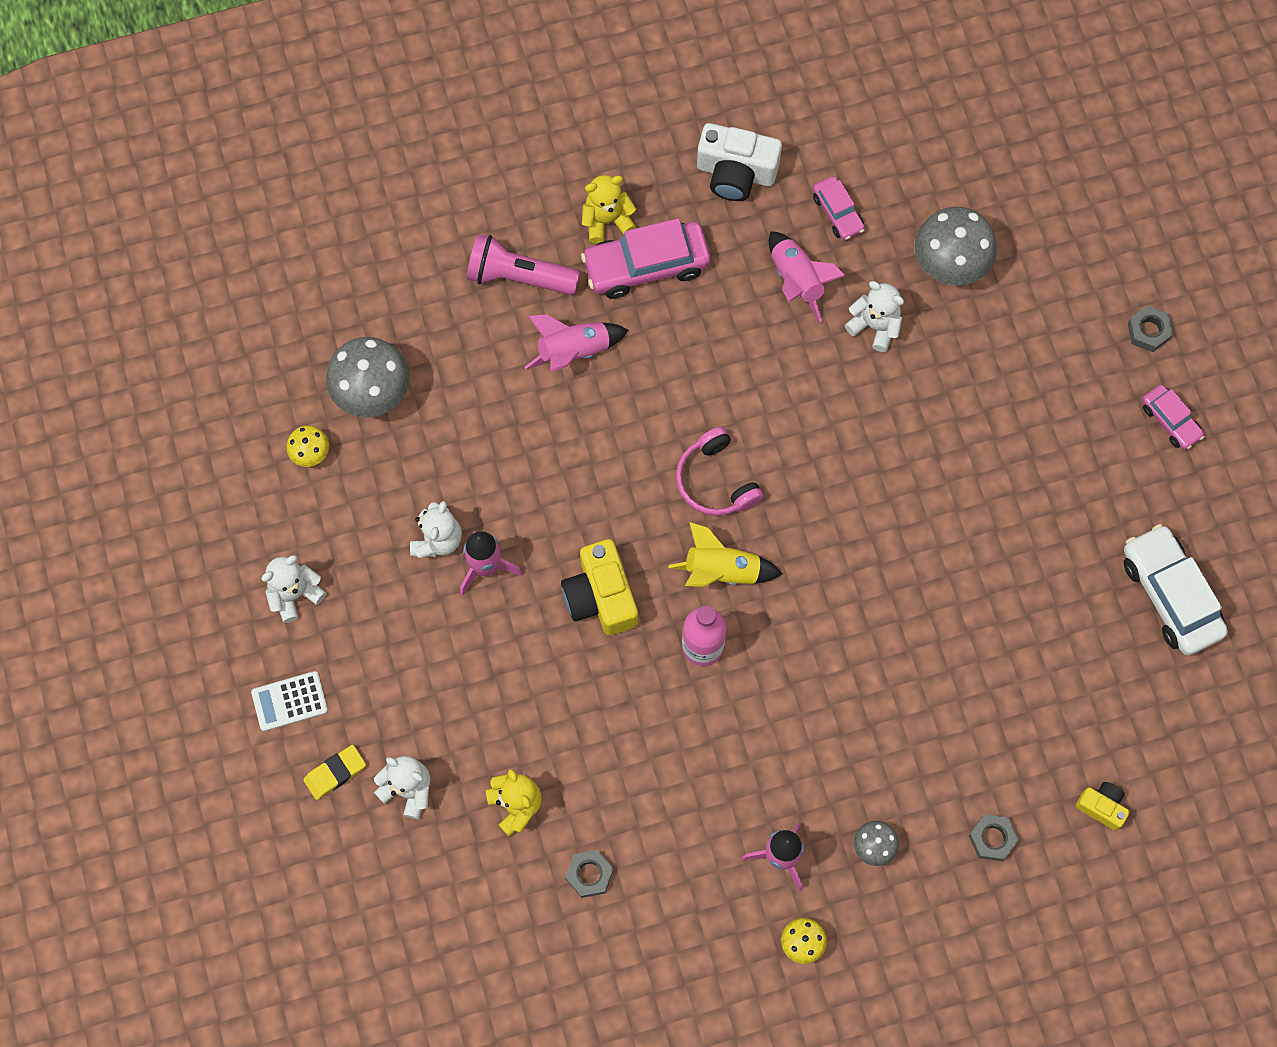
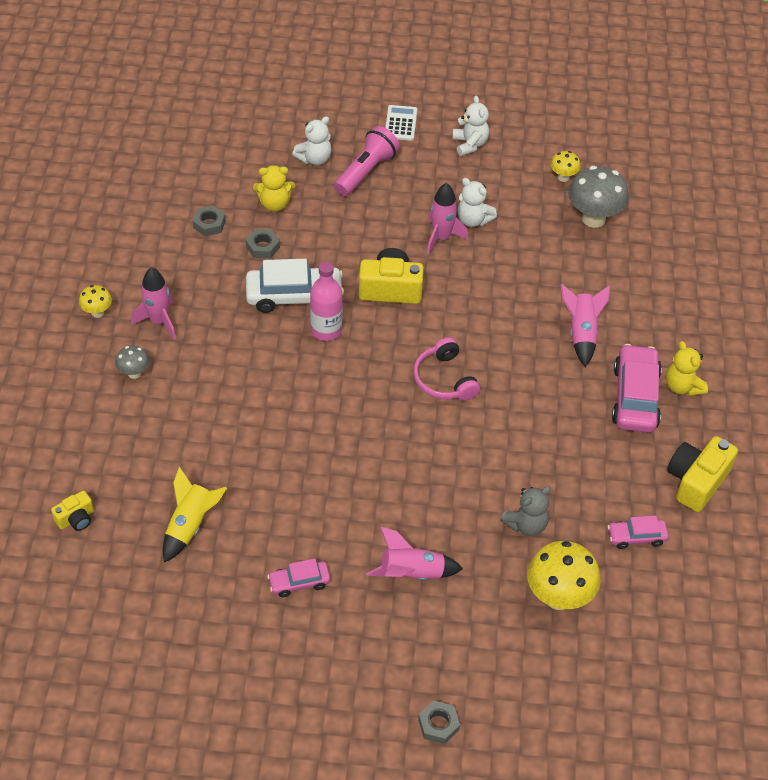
camera: 110 degrees right, 20 degrees down
yellow eraser [304,745,366,800] -> none
pink flashlight [466,234,580,295] -> pink flashlight moved to [334,126,400,196]
yellow teddy bear [582,175,636,243] -> yellow teddy bear turned 150 degrees clockwise [666,341,708,396]
yellow rocket [669,522,782,587] -> yellow rocket moved to [163,467,227,563]
pink headphones [676,427,764,516] -> pink headphones turned 105 degrees counterclockwise [413,337,480,401]
white camera [697,123,782,201] -> yellow camera [667,436,738,512]
pink rocket [769,231,846,323] -> pink rocket moved to [366,527,463,580]
white teddy bear [845,281,904,352] -> grey teddy bear [500,486,551,536]
grey mushroom [915,207,997,285] -> yellow mushroom [527,541,601,610]
grey nut [968,814,1019,861] -> grey nut moved to [246,229,280,258]
white car [1124,524,1228,655] -> white car moved to [246,259,344,313]
pink car [1142,385,1204,450] -> pink car moved to [267,559,330,597]

